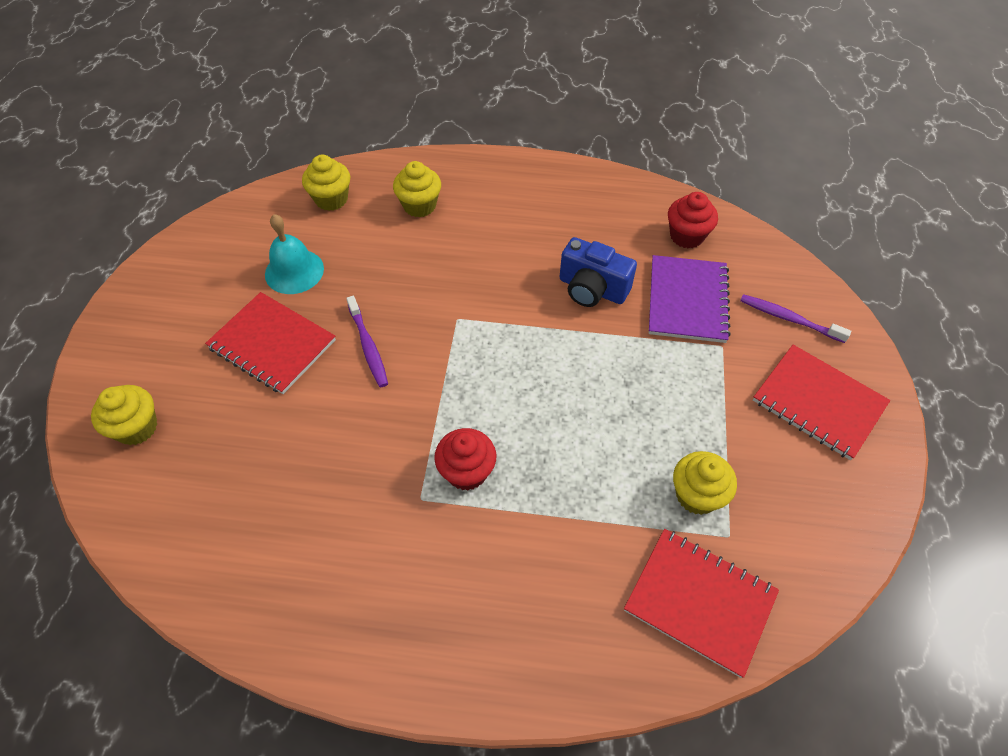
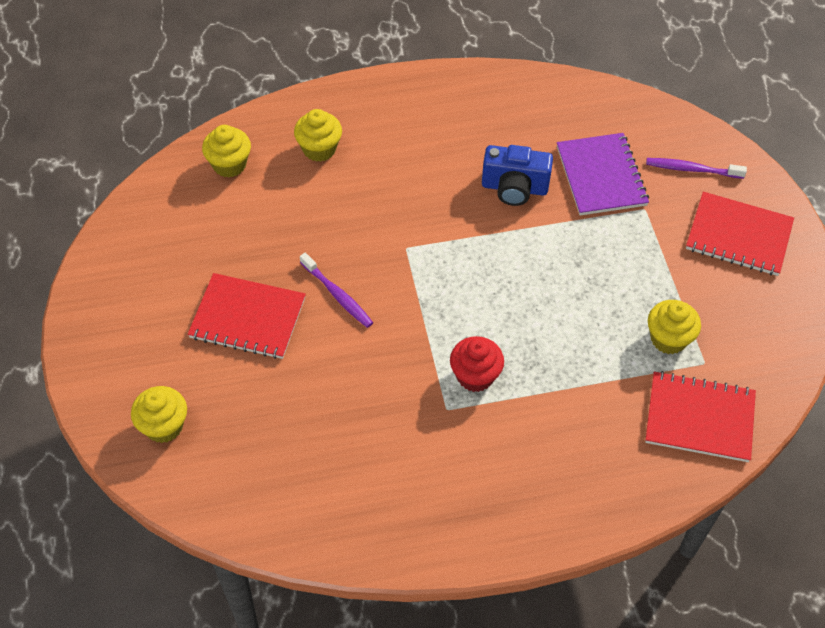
camera: 20 degrees left, 0 degrees up
turquoise bell [265,214,324,294] -> none
red cupcake [668,192,718,249] -> none

